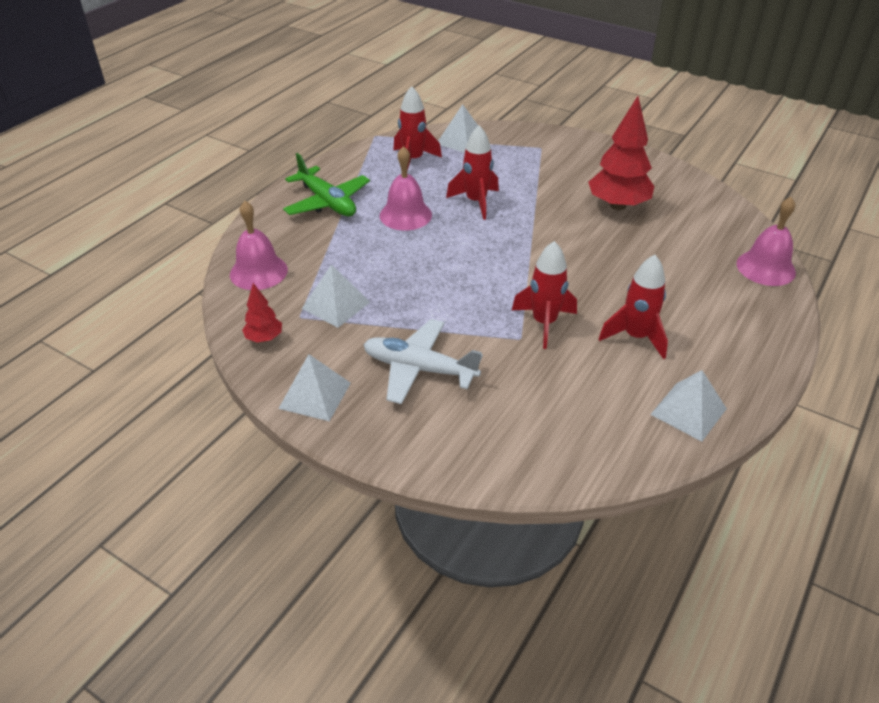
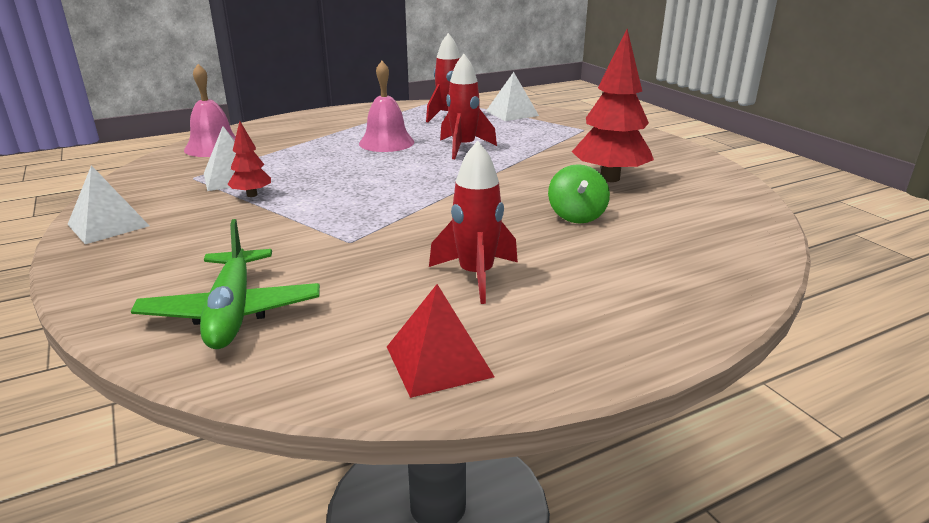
camera: 30 degrees right, 15 degrees down
red tree [242,283,282,343] -> red tree moved to [228,121,271,197]
green plane [283,153,370,216] -> green plane moved to [131,219,320,349]
white plane [363,319,483,404] -> none
red rocket [512,241,577,349] -> none
white pyramid [650,370,727,442] -> red pyramid [387,284,495,398]
pink bell [737,197,796,286] -> none
none -> green spinning top [548,164,610,224]

